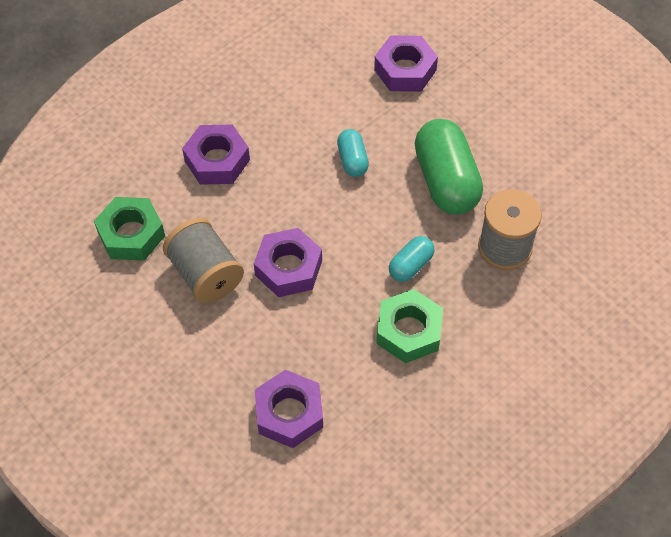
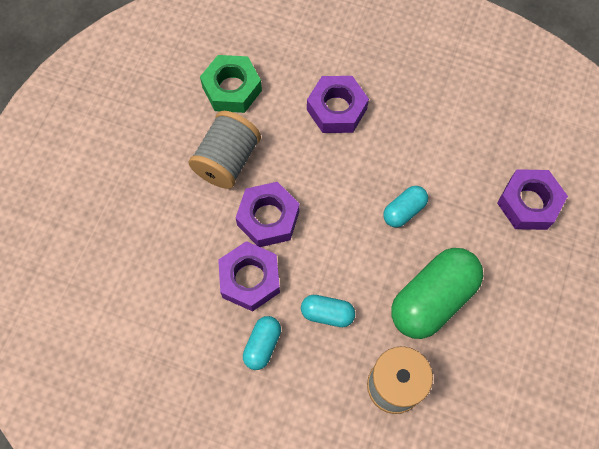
camera: 60 degrees right, 10 degrees up
purple nut [255,370,323,448] -> purple nut moved to [218,241,280,312]
green nut [376,289,443,363] -> turquoise capsule [243,316,281,370]

